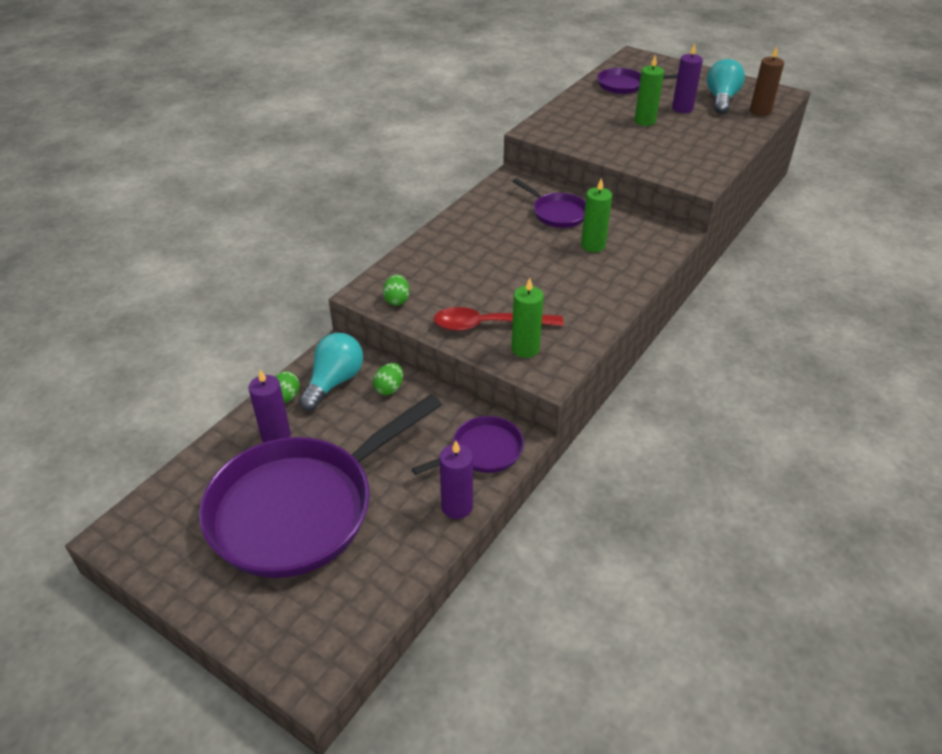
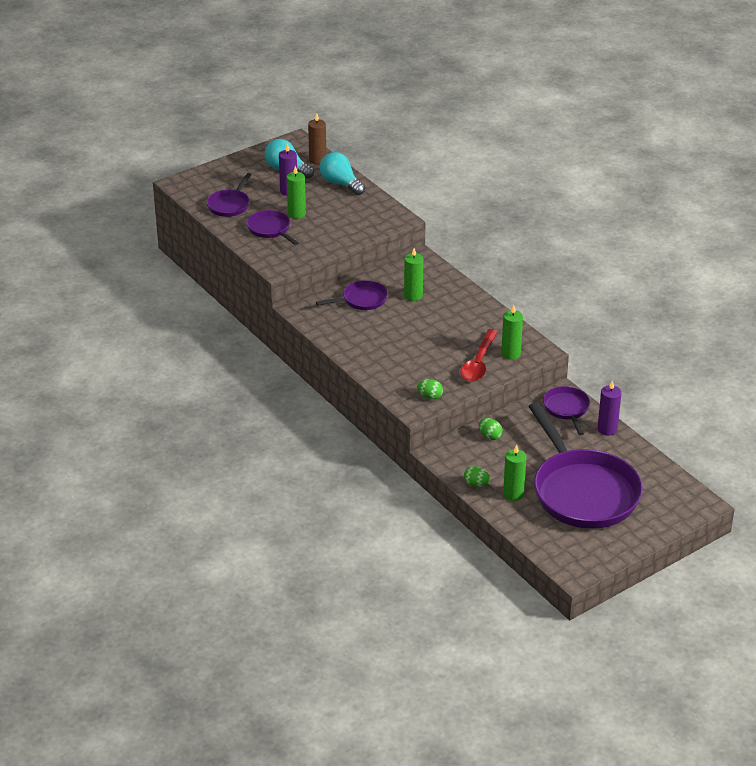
camera: 70 degrees left, 5 degrees down
purple candle [249,369,291,442] -> green candle [503,445,527,501]
turquoise light bulb [299,333,363,411] -> turquoise light bulb moved to [319,152,365,195]
none -> purple pan [247,210,299,245]

